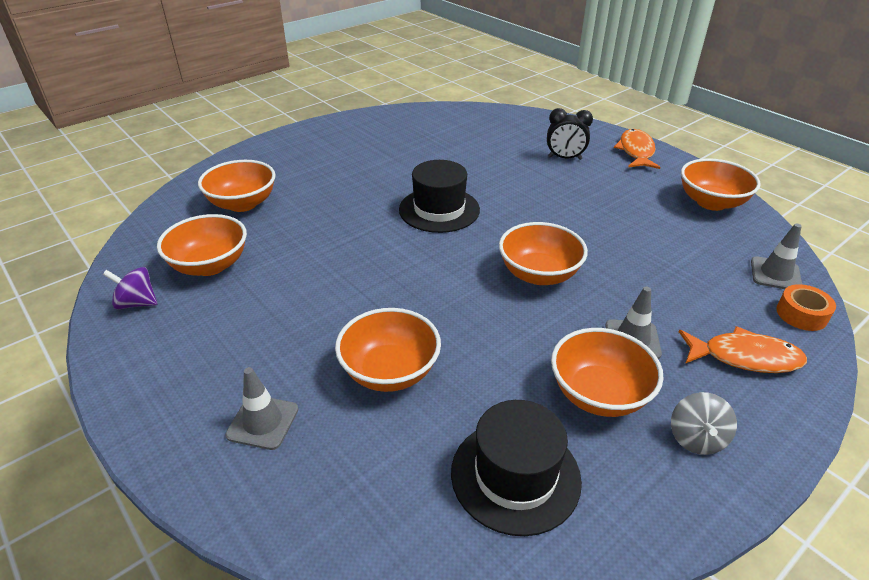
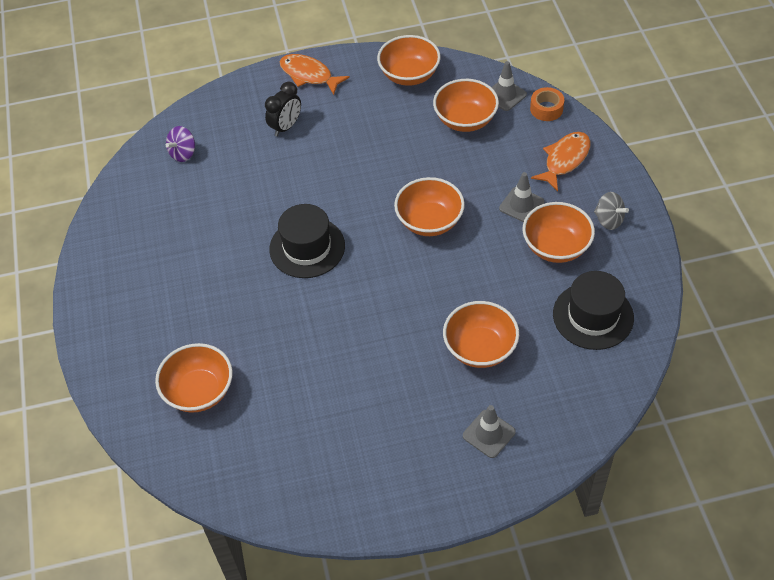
camera: 60 degrees left, 15 degrees up
purple spinning top [103,267,157,309] -> purple spinning top moved to [166,126,195,162]
orange bowl [157,214,247,276] -> orange bowl moved to [433,79,499,132]

